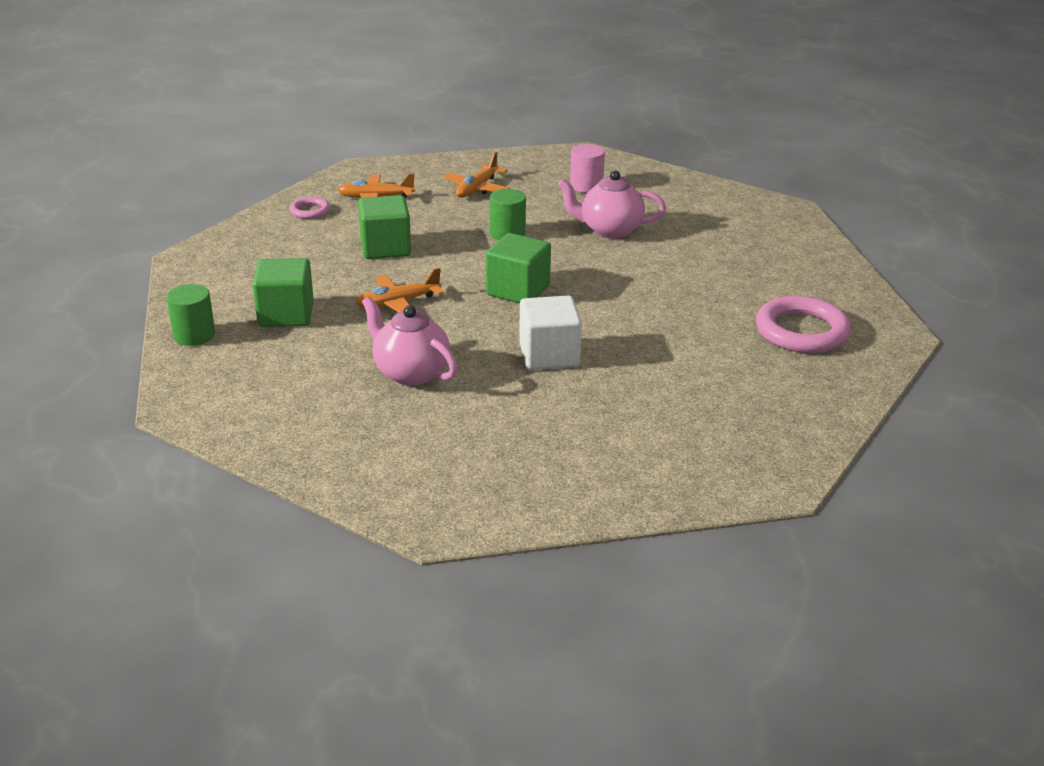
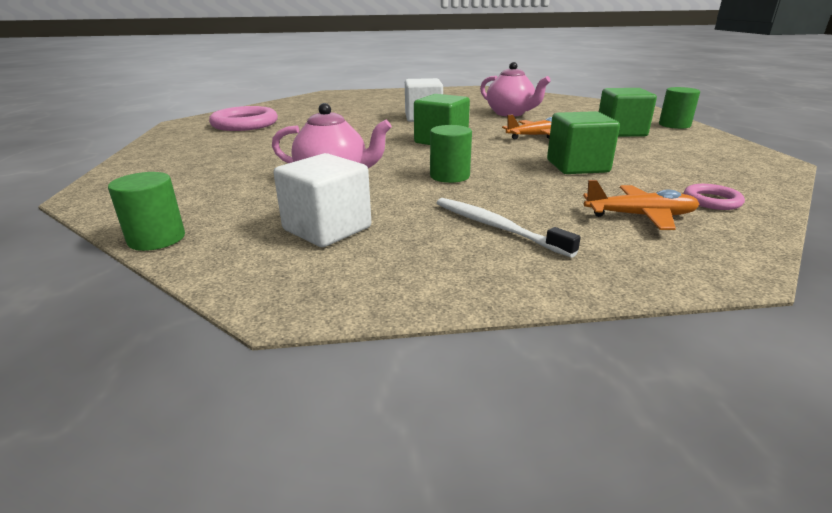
camera: 175 degrees left, 5 degrees down
orange plane [443,152,510,198] -> white toothbrush [437,198,581,258]
pink cylinder [570,144,605,193] -> white cube [274,153,371,247]
none -> green cylinder [108,172,185,251]

